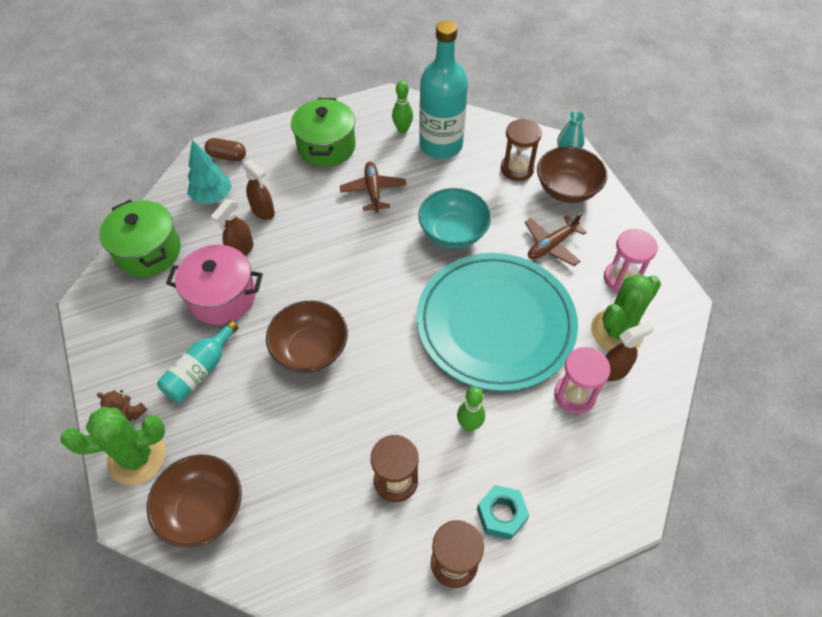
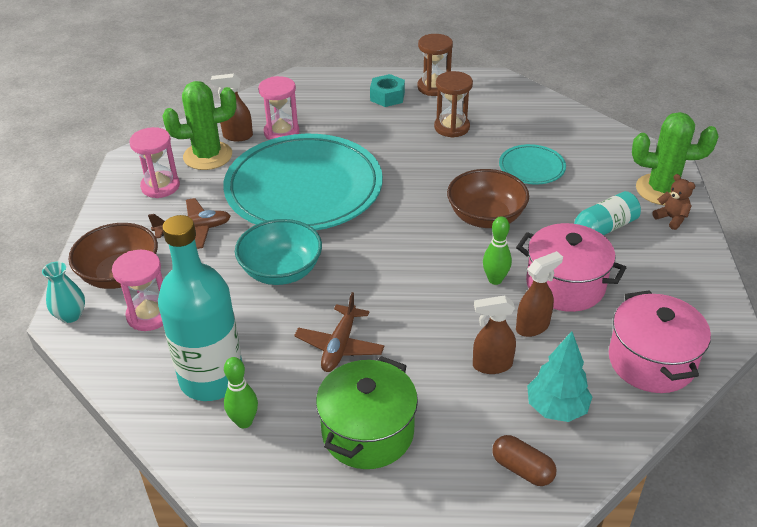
camera: 155 degrees left, 15 degrees down
green pot [99,199,181,277] -> pink pot [609,290,711,393]
brown bowl [147,455,242,548] -> none
brown spray bottle [242,159,275,220] -> brown spray bottle turned 75 degrees counterclockwise [473,295,516,374]
green bowling pin [457,387,485,431] -> green bowling pin moved to [483,216,512,285]
brown hourglass [501,119,542,181] -> pink hourglass [112,250,163,331]
none -> turquoise plate [499,144,566,184]

